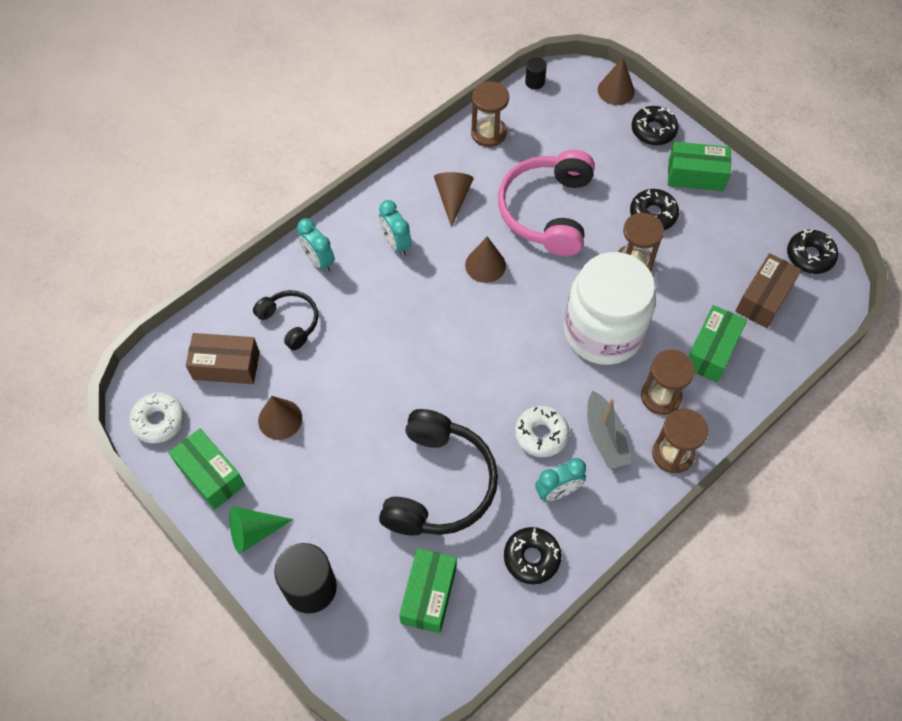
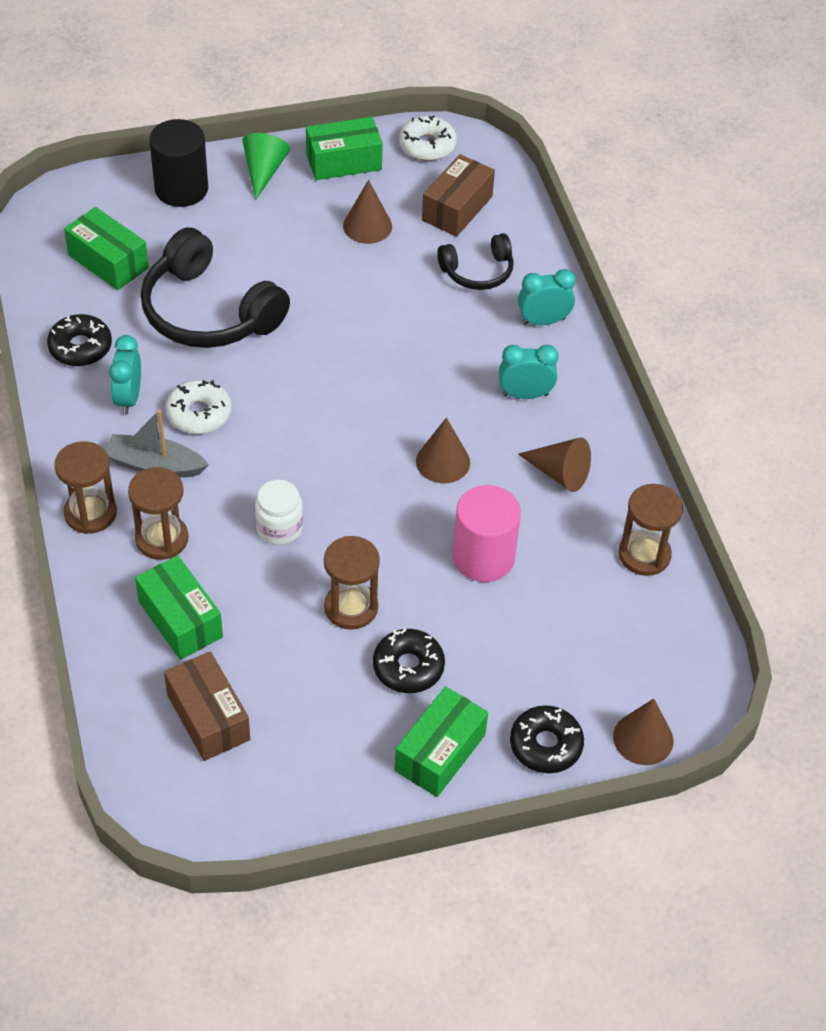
camera: 115 degrees right, 10 degrees down
pink headphones [498,150,595,256] -> pink cylinder [453,485,521,582]
black cylinder [525,57,547,90] -> none
white jar [564,252,656,365] -> white jar [255,480,303,545], size x0.43
black donut [787,229,838,274] -> none

